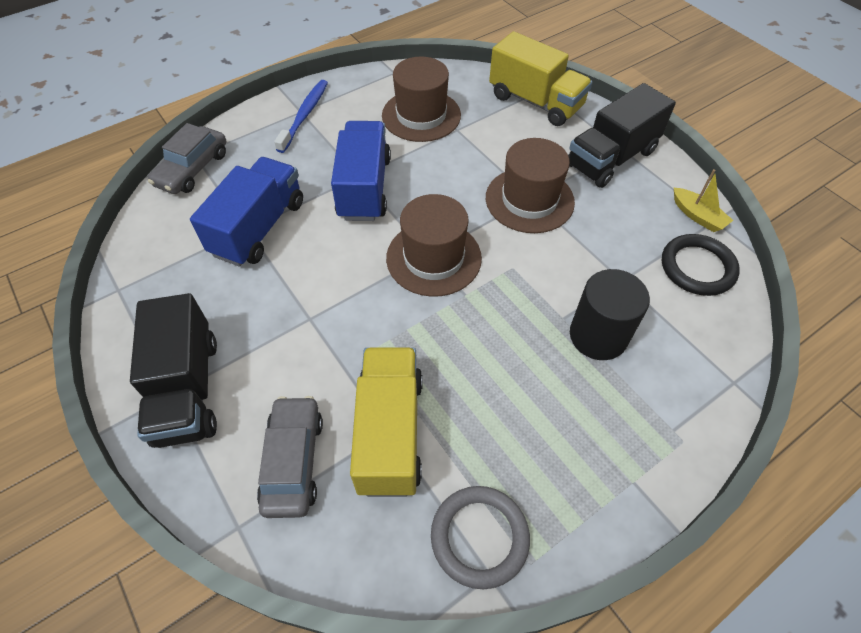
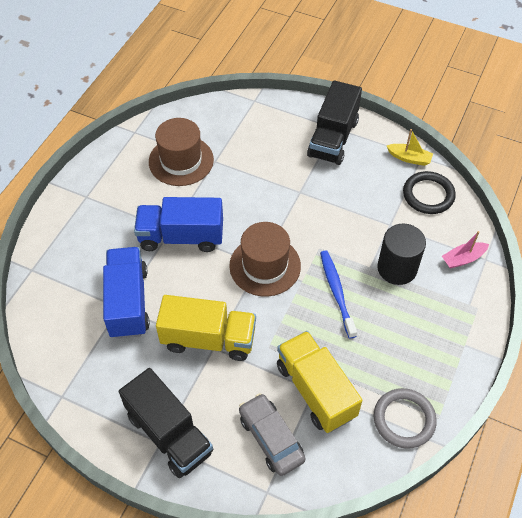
camera: 30 degrees left, 0 degrees up
grey car [148,123,226,194] -> none
blue toothbrush [274,80,328,153] -> blue toothbrush moved to [320,250,357,338]
blue truck [331,121,391,221] -> blue truck turned 60 degrees counterclockwise [134,197,223,252]
brown hat [486,138,575,233] -> none
yellow truck [489,31,592,126] -> yellow truck moved to [156,295,256,361]
none -> pink boat [442,231,489,269]

